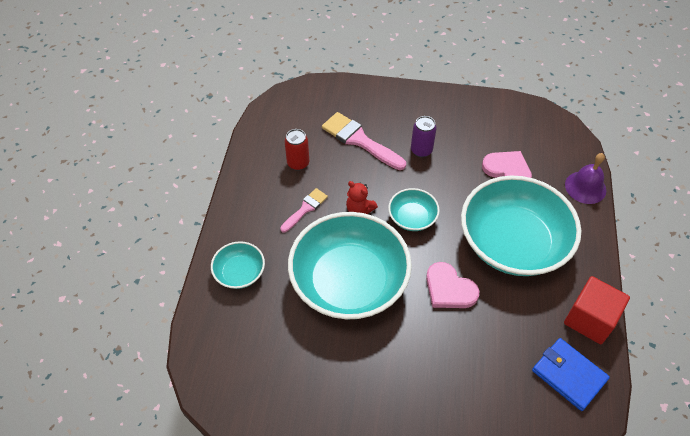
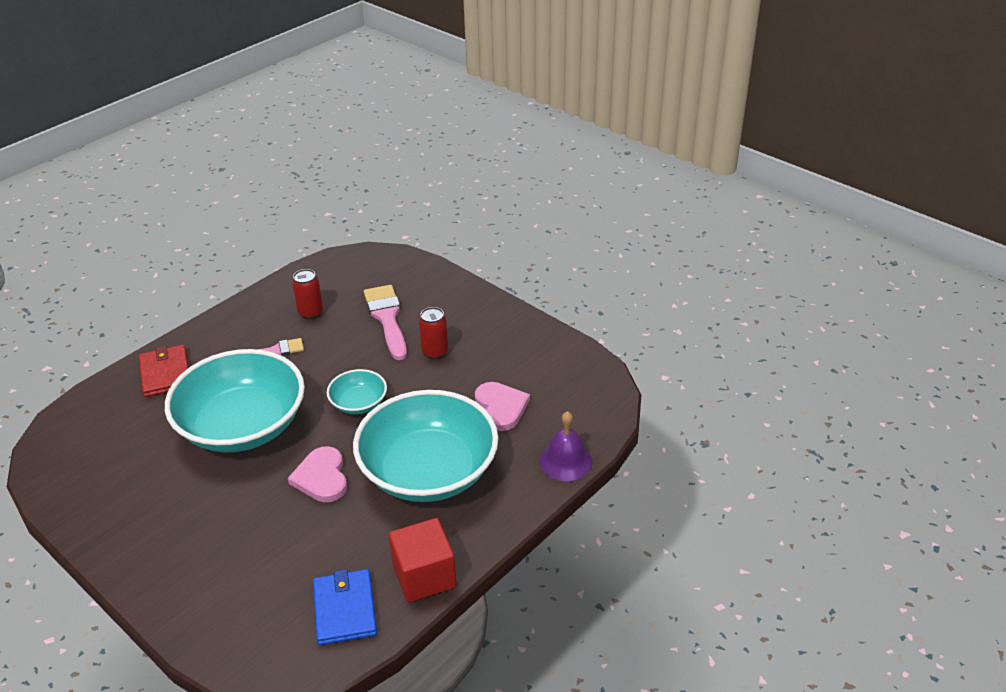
camera: 35 degrees right, 15 degrees down
turquoise bowl [211,241,265,289] -> red wallet [139,345,189,397]
red teddy bear [346,181,378,214] -> none
purple can [411,116,437,157] -> red can [419,307,448,359]

